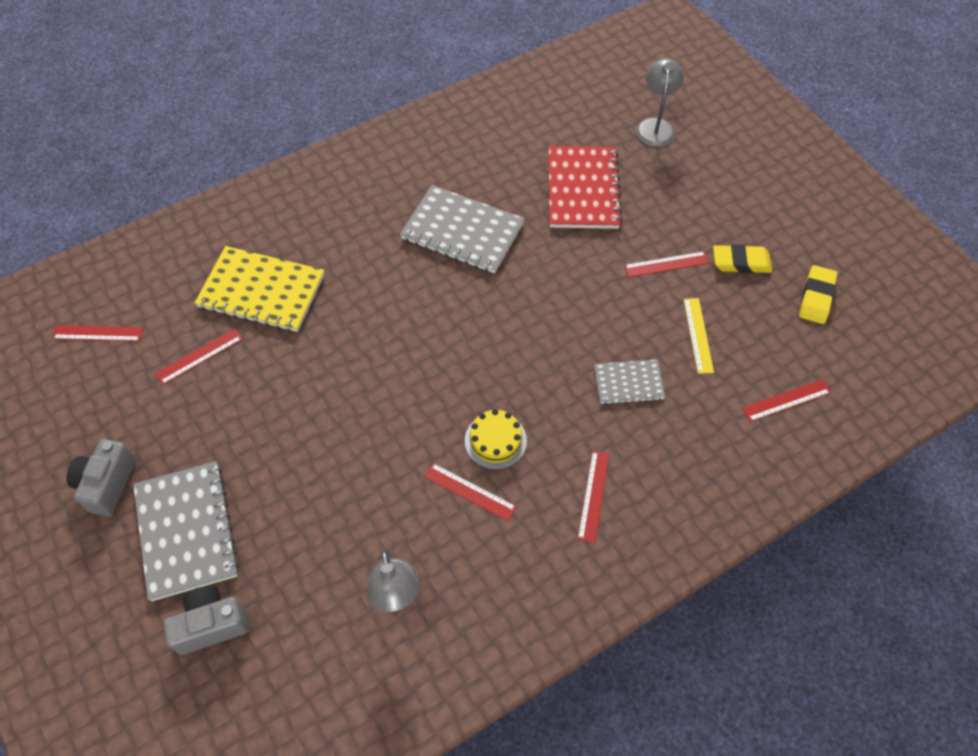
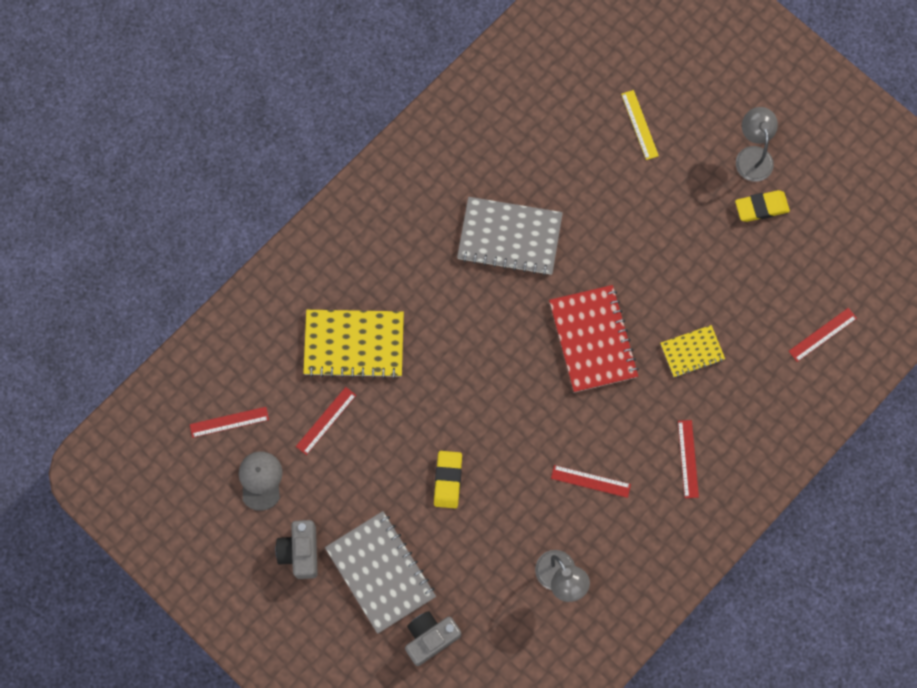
camera: 15 degrees left, 15 degrees up
yellow cake [465,409,527,470] -> none
red notebook [548,146,622,229] -> red notebook moved to [549,285,639,393]
grey notebook [594,359,665,405] -> yellow notebook [660,325,725,377]
red ruler [624,251,709,277] -> none
grey lamp [636,58,684,147] -> grey lamp moved to [736,107,778,182]
yellow ruler [683,298,714,374] -> yellow ruler moved to [621,90,659,160]
yellow eraser [799,265,837,324] -> yellow eraser moved to [434,451,462,508]
none -> grey cap [239,451,283,511]

